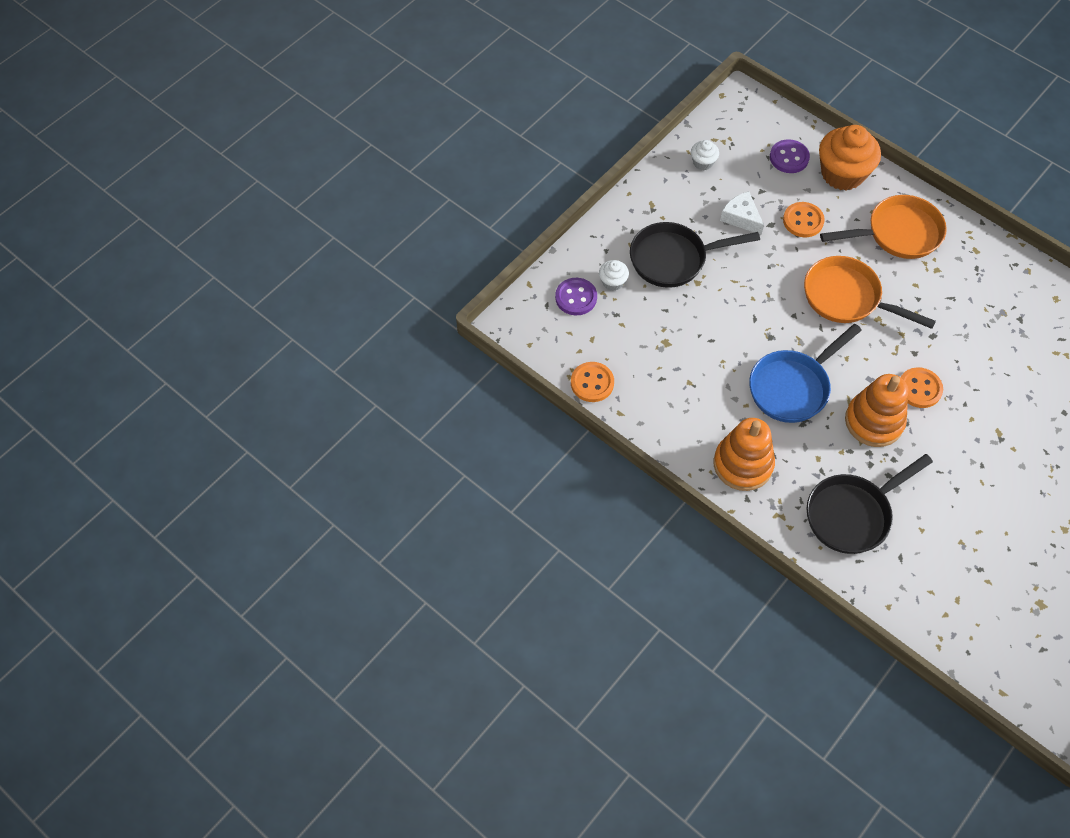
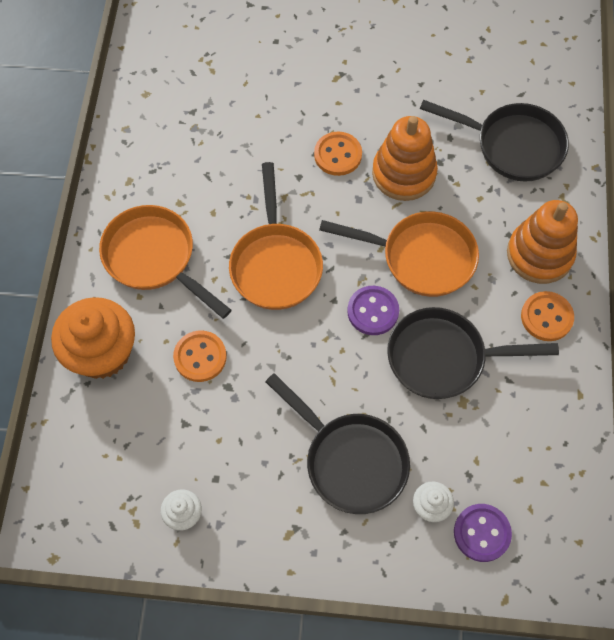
camera: 125 degrees left, 5 degrees up
orange button [571,362,614,402] -> orange button moved to [521,291,574,341]
white cheese [720,191,764,235] -> none
blue pan [749,324,862,423] -> orange pan [319,211,479,297]
purple button [770,139,810,173] -> purple button moved to [347,286,399,335]
none -> black pan [387,307,559,399]

